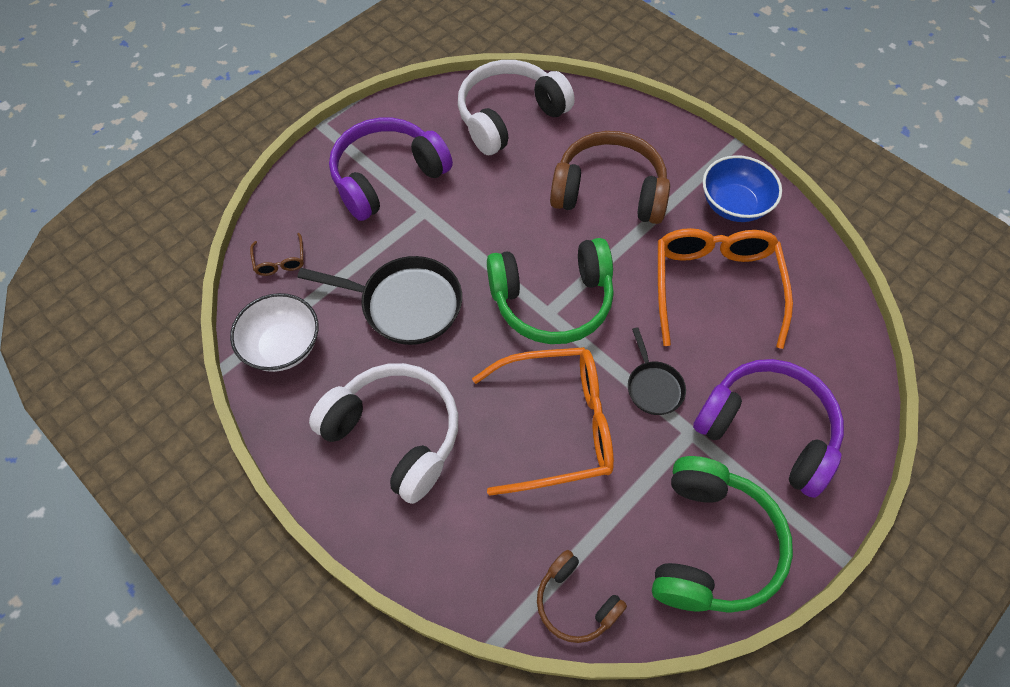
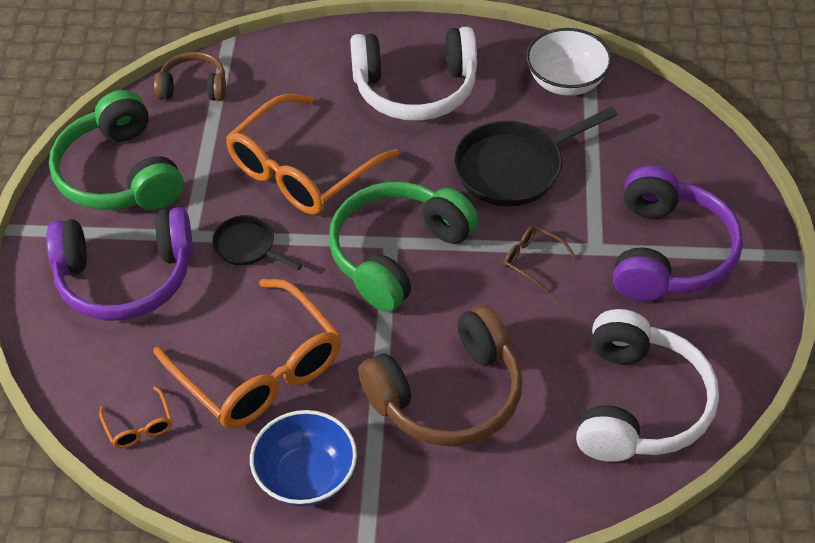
camera: 140 degrees right, 10 degrees down
brown glasses [250,233,304,276] -> brown glasses moved to [504,226,576,293]
none -> orange glasses [99,386,172,448]

